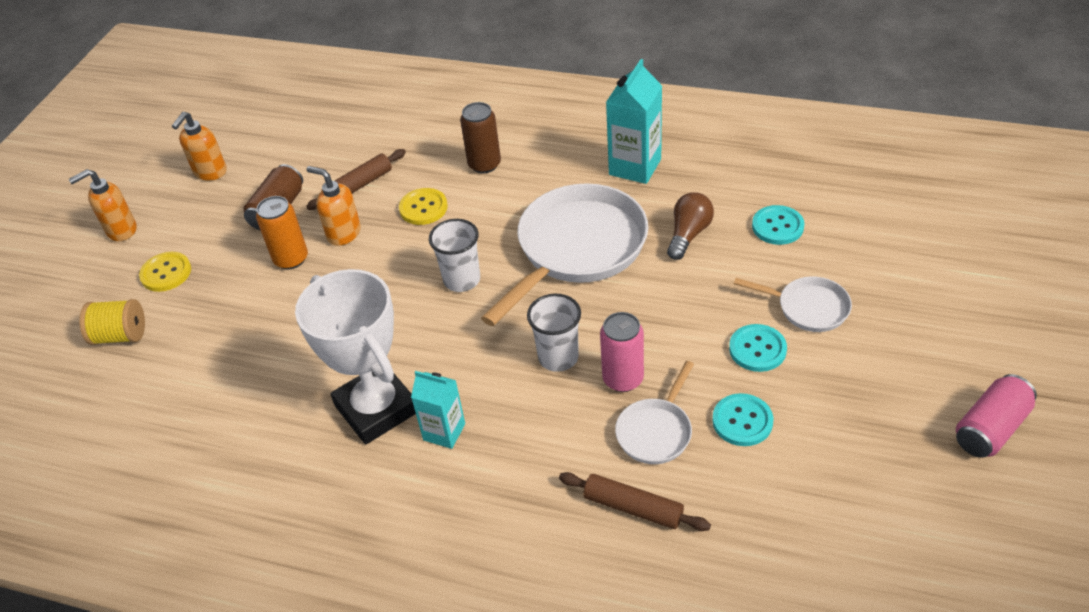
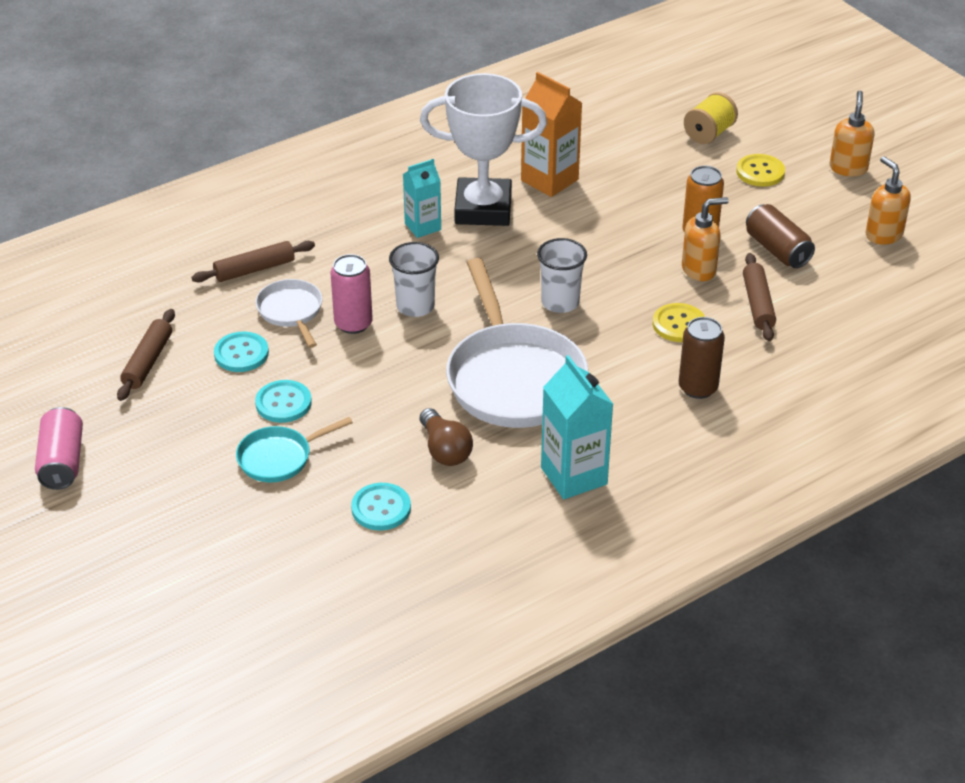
camera: 125 degrees right, 5 degrees down
white pan [734,276,852,332] -> turquoise pan [236,417,353,483]
none -> brown rolling pin [117,309,175,401]
none -> orange carton [521,72,582,197]

